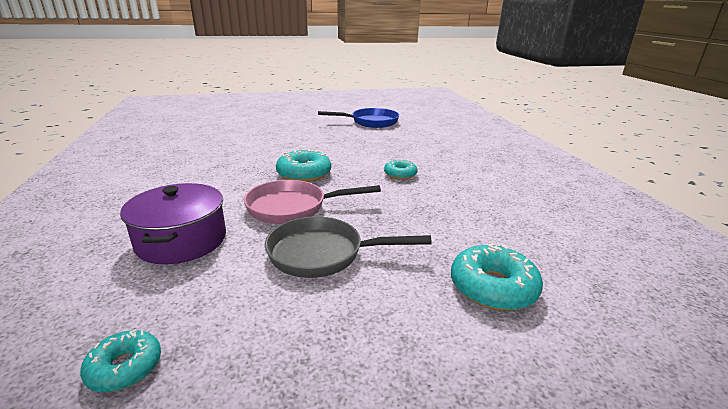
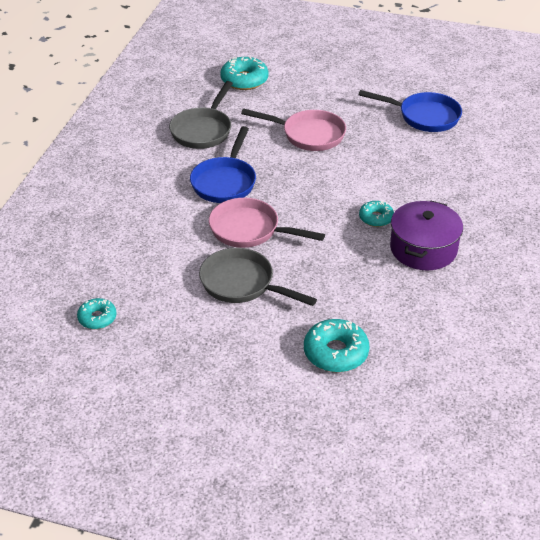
camera: 30 degrees right, 15 degrees up
purple pot [120,183,226,264] -> purple pot moved to [390,201,463,270]
turquoise donut [276,149,331,182] -> turquoise donut moved to [220,57,269,90]
none -> grey pan [169,81,233,149]
none -> blue pan [190,126,256,203]
none -> pink pan [241,109,346,151]

